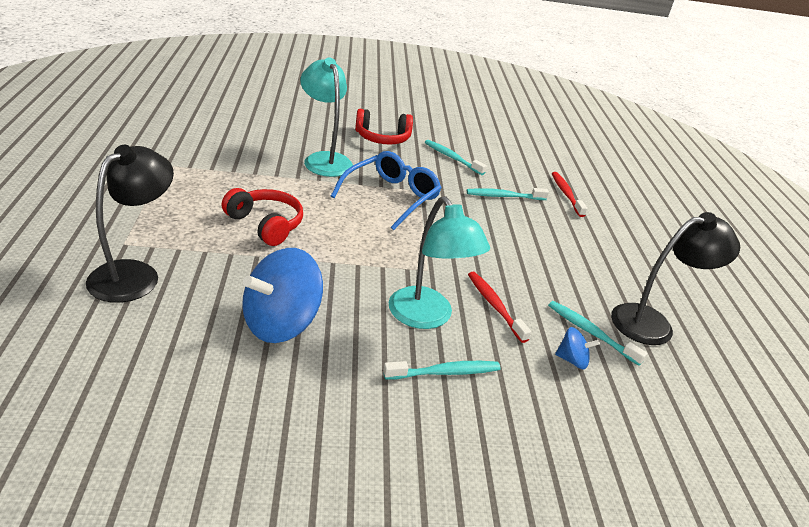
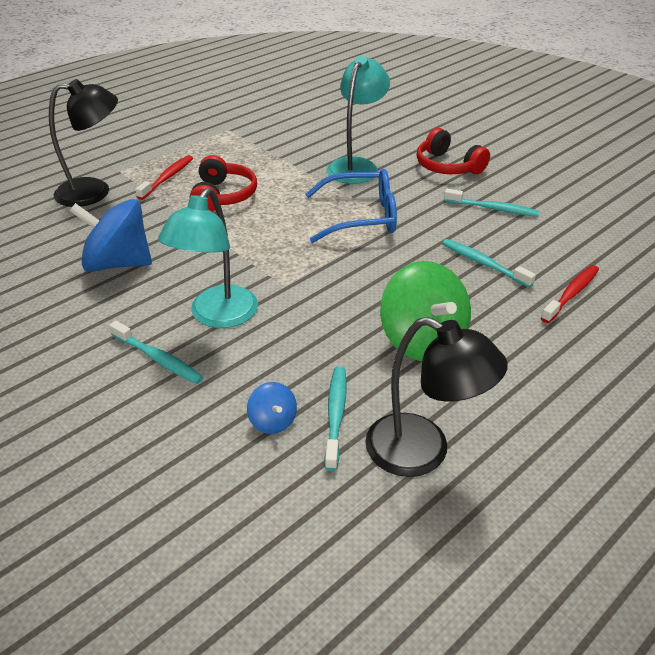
camera: 55 degrees right, 5 degrees up
turquoise toothbrush [425,140,487,175] -> turquoise toothbrush turned 105 degrees clockwise [444,189,539,217]
red toothbrush [468,272,531,343] -> red toothbrush moved to [135,155,193,200]
none -> green spinning top [380,261,471,361]

